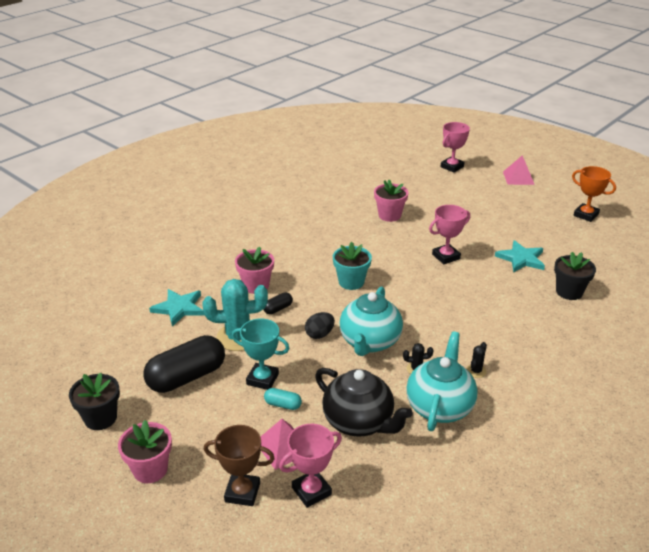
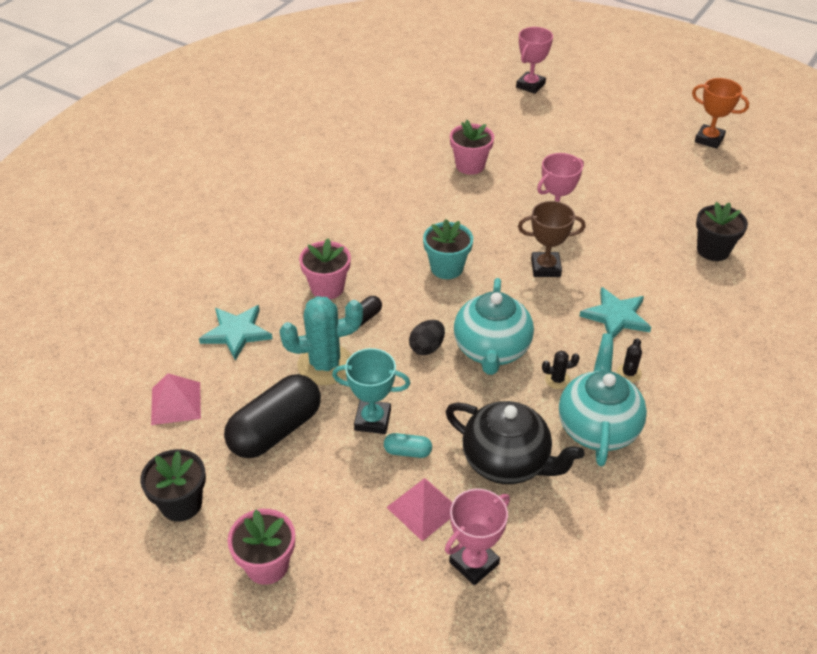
camera: 10 degrees left, 10 degrees up
brown trophy [204,425,275,506] -> brown trophy moved to [518,201,585,277]
turquoise star [495,240,545,273] -> turquoise star moved to [580,287,651,339]
pink pyramid [503,155,535,185] -> pink pyramid moved to [151,373,201,425]

